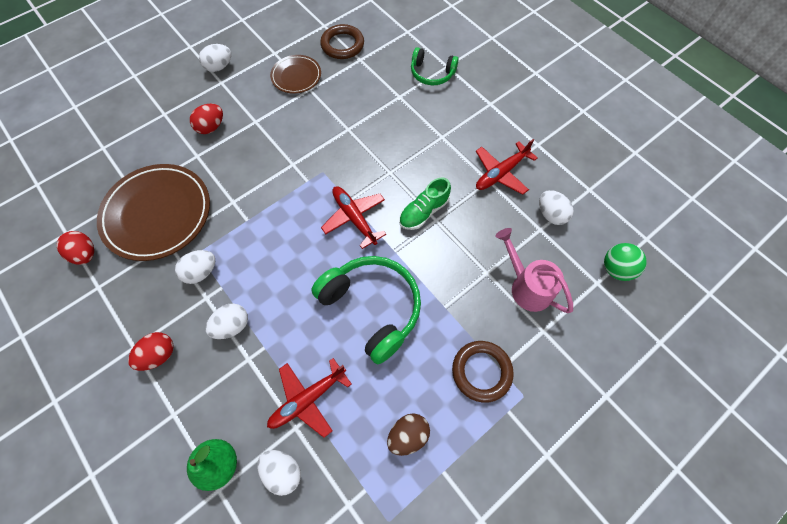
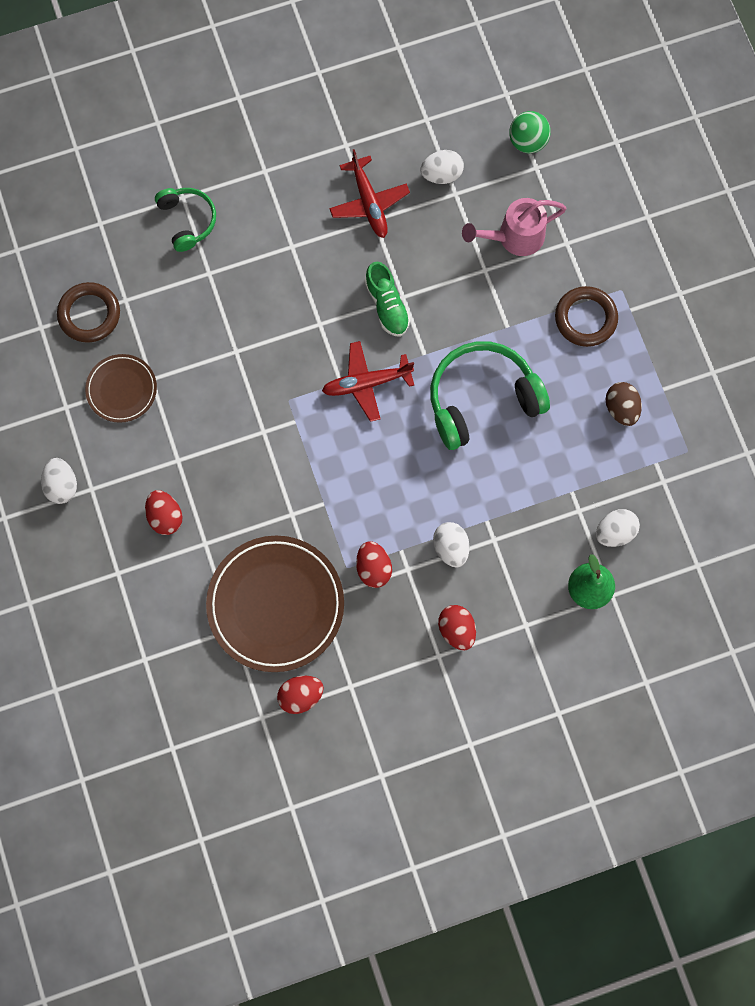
camera: 70 degrees left, 10 degrees up
white egg [175,250,215,284] -> red egg [356,541,392,588]
red plane [267,358,352,438] -> none
green headphones [411,47,459,85] -> green headphones turned 60 degrees counterclockwise [155,188,216,252]

